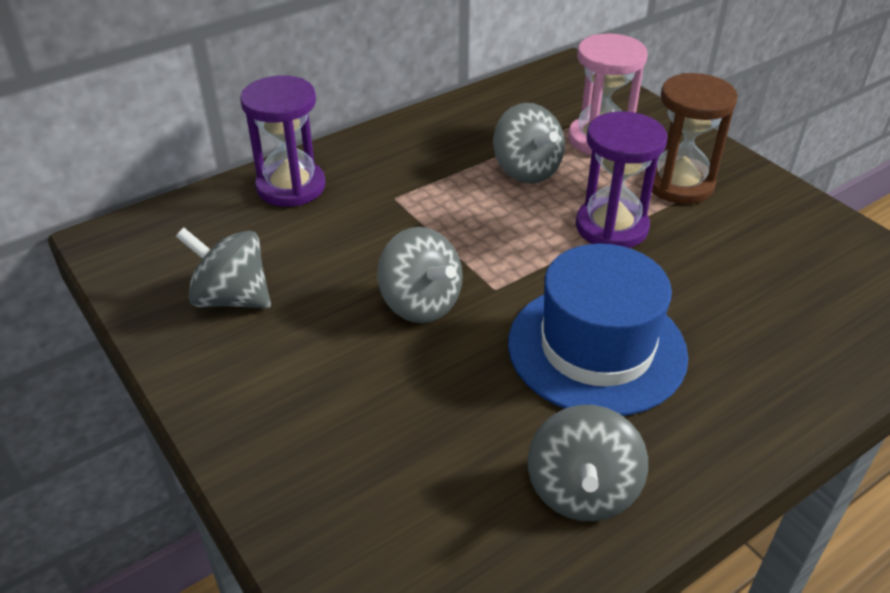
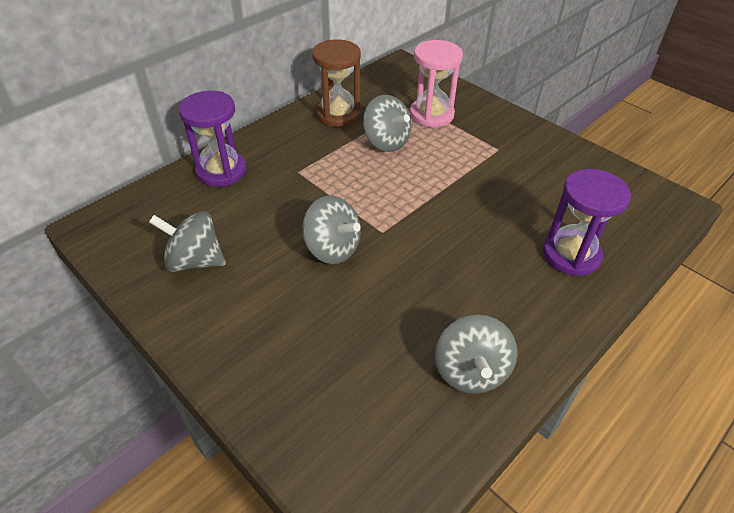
camera: 10 degrees left, 5 degrees up
blue hat [508,244,688,416] -> none
purple hourglass [576,111,667,248] -> purple hourglass moved to [543,169,631,276]
brown hourglass [652,73,738,204] -> brown hourglass moved to [312,39,361,127]

